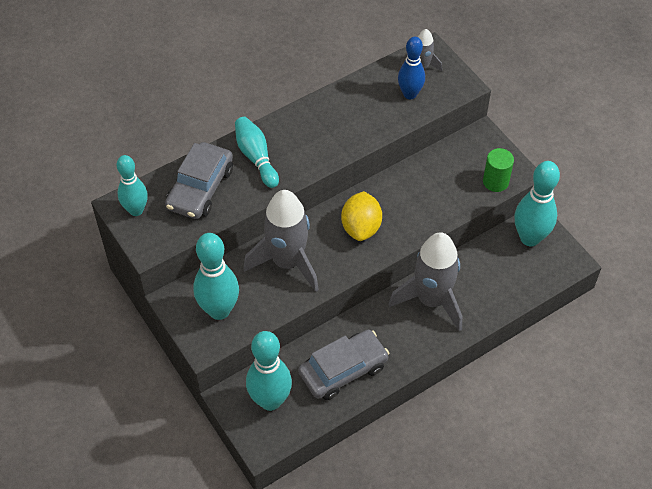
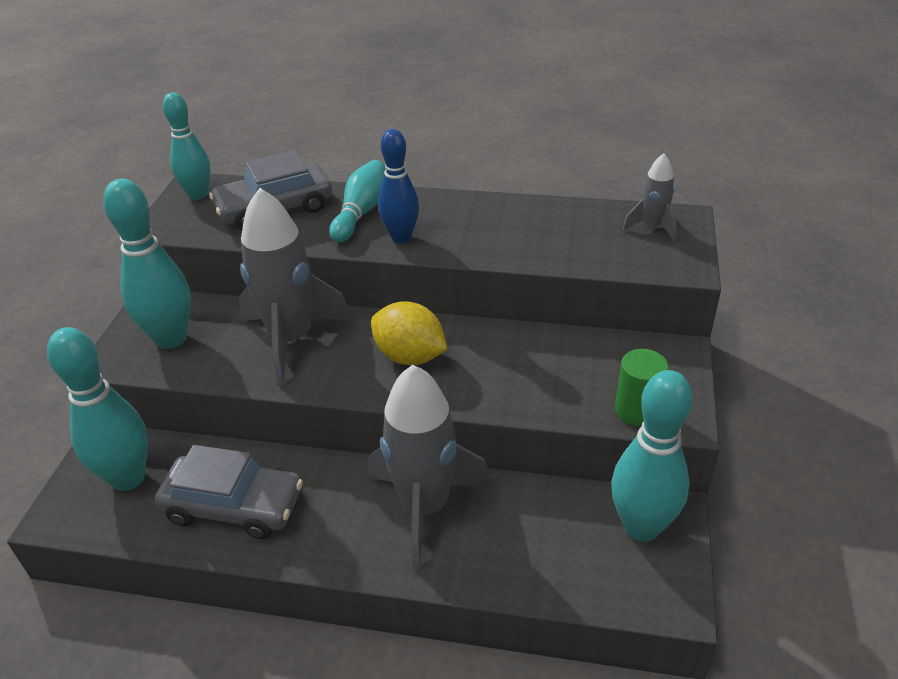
camera: 45 degrees right, 15 degrees down
yellow lemon [341,191,382,241] -> yellow lemon turned 75 degrees clockwise [371,301,448,365]
blue bowling pin [398,37,425,99] -> blue bowling pin moved to [378,129,419,243]

